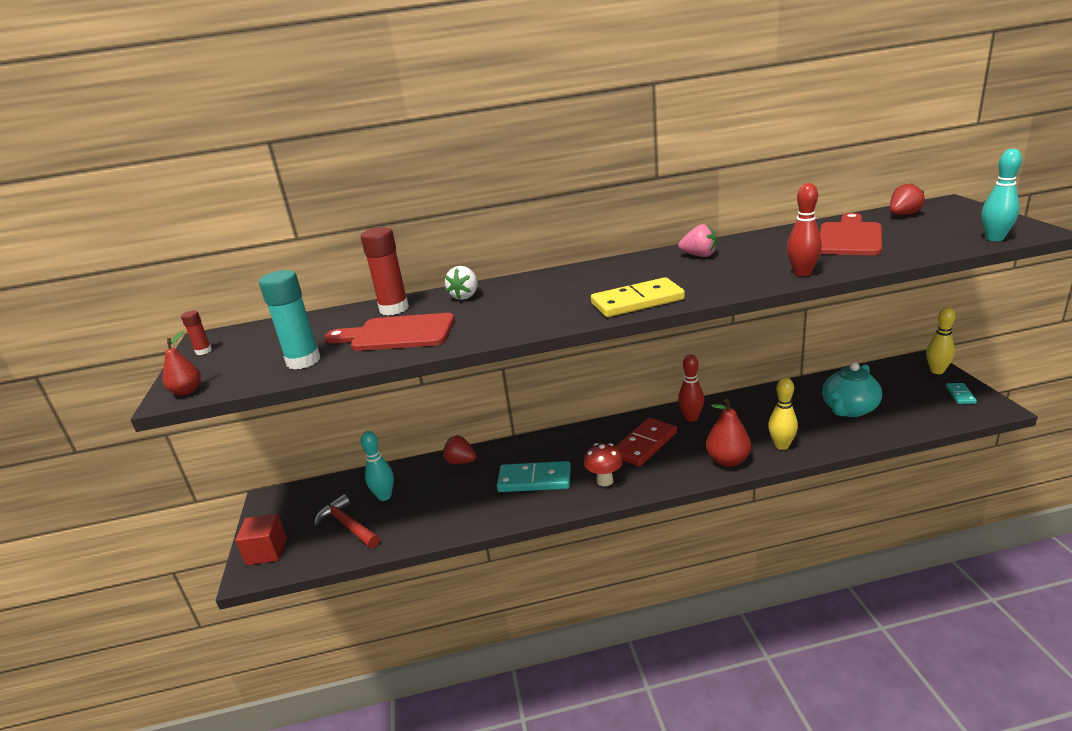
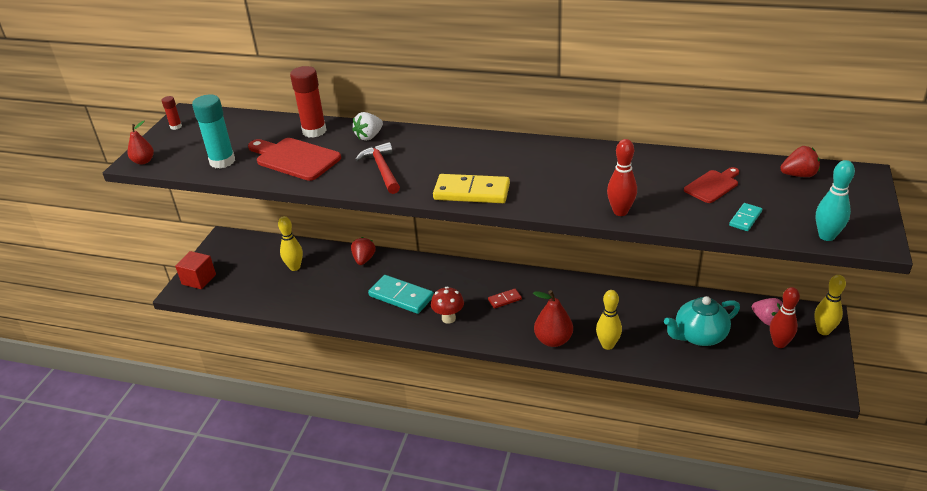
camera: 25 degrees right, 10 degrees up
red hammer [314,494,380,548] -> red hammer moved to [355,142,400,194]
turquoise bowling pin [361,431,394,501] -> yellow bowling pin [278,216,303,271]
red strawberry [443,435,477,464] -> red strawberry turned 45 degrees clockwise [351,237,376,265]
red domino [615,418,677,466] -> red domino [488,289,522,309], size x0.50
pink strawberry [678,224,717,257] -> pink strawberry moved to [752,298,783,326]
red bowling pin [678,354,704,422] -> red bowling pin moved to [770,287,800,348]
red cutting board [820,213,882,255] -> red cutting board [684,167,739,203], size x0.60
turquoise domino [946,383,977,404] -> turquoise domino moved to [729,203,762,231]

